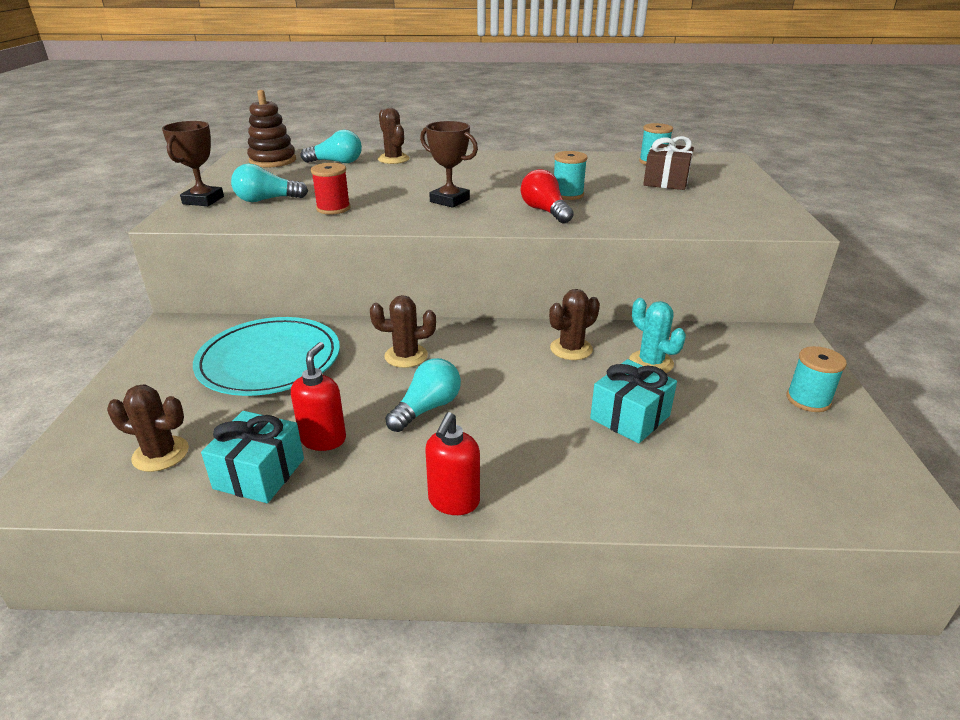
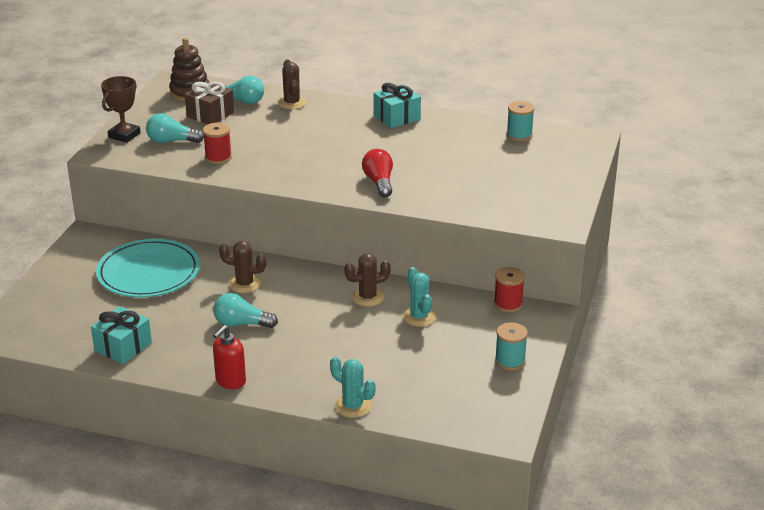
camera: 15 degrees right, 0 degrees up
brown cactus [107,385,189,472] -> none
red soap dispenser [291,342,346,451] -> none
turquoise light bulb [385,358,461,432] -> turquoise light bulb turned 135 degrees counterclockwise [213,293,278,328]
brown trophy [420,121,478,208] -> none
turquoise spool [554,151,588,200] -> none
turquoise gift [590,359,677,444] -> turquoise gift moved to [373,83,421,128]
brown gift [643,136,694,190] -> brown gift moved to [185,82,234,124]
none -> turquoise cactus [330,357,375,418]
none -> red spool [494,267,525,312]

